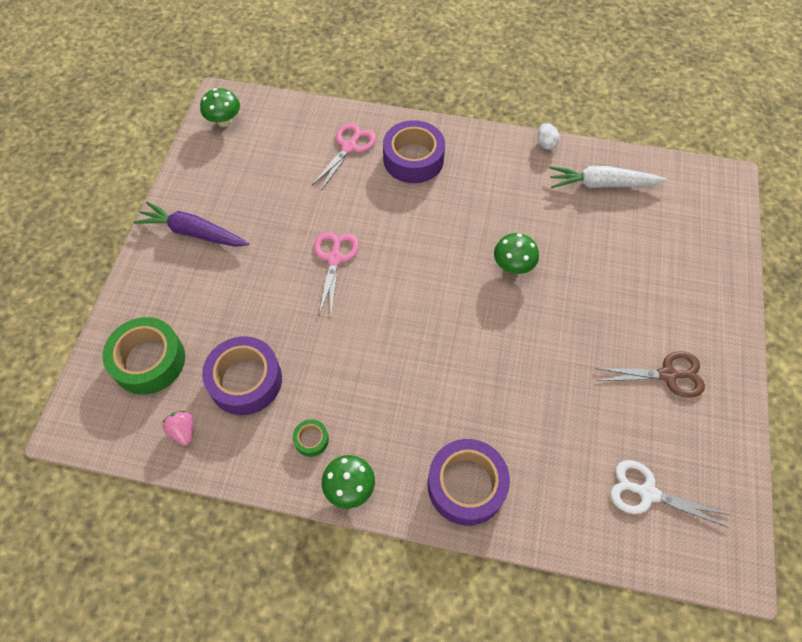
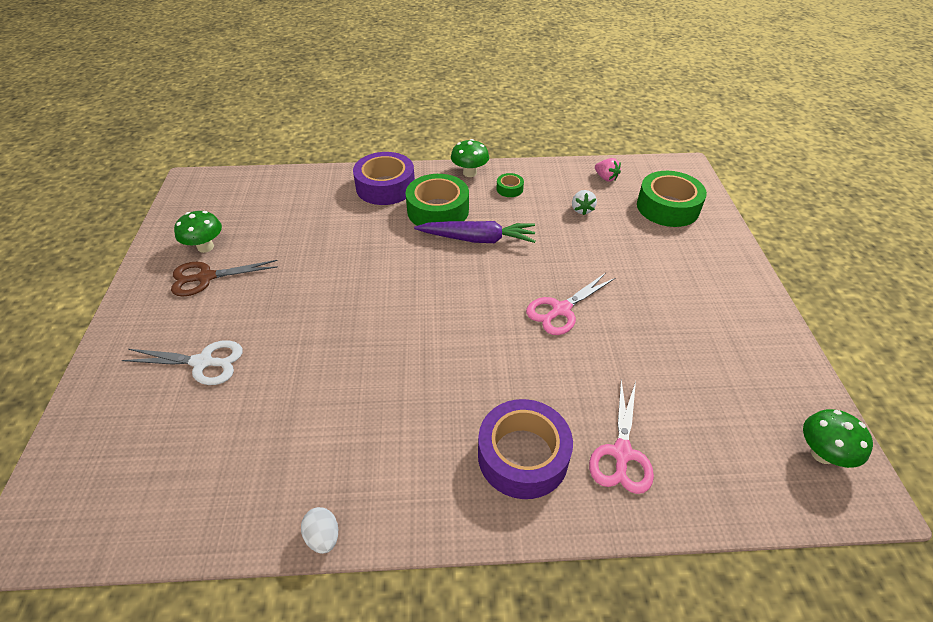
camera: 165 degrees right, 15 degrees down
purple carrot [134,201,249,247] -> purple carrot moved to [414,221,536,243]
purple tape [202,336,282,415] -> white strawberry [572,190,597,215]
pink scissors [314,232,359,315] -> pink scissors turned 60 degrees clockwise [526,273,615,335]
green mushroom [494,233,539,274] -> green mushroom moved to [174,211,222,253]
white carrot [549,166,667,188] -> none
white scissors [610,460,730,528] -> white scissors moved to [122,340,243,385]
none -> green tape [406,174,469,226]

